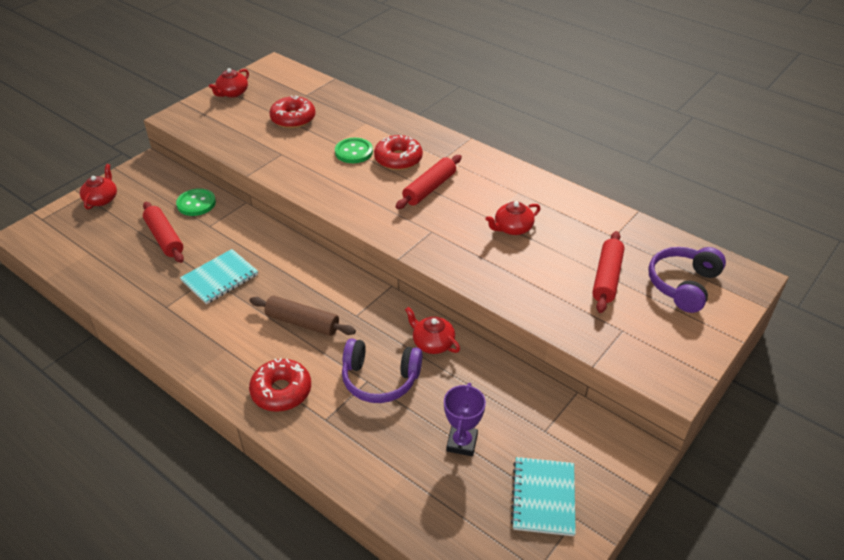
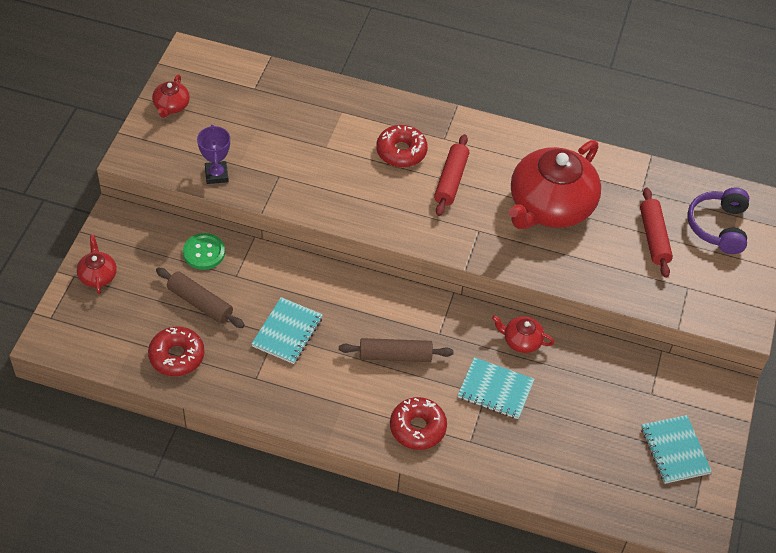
camera: 25 degrees left, 10 degrees up
red rolling pin [143,202,184,263] -> brown rolling pin [156,268,245,328]
red donut [269,95,316,128] -> red donut moved to [148,326,205,376]
green button [335,138,373,163] -> none
purple headphones [342,338,422,403] -> turquoise notebook [458,357,535,419]
purple trophy [444,383,486,456] -> purple trophy moved to [197,125,230,184]
red teapot [485,201,540,235] -> red teapot [509,140,601,229], size x2.33

